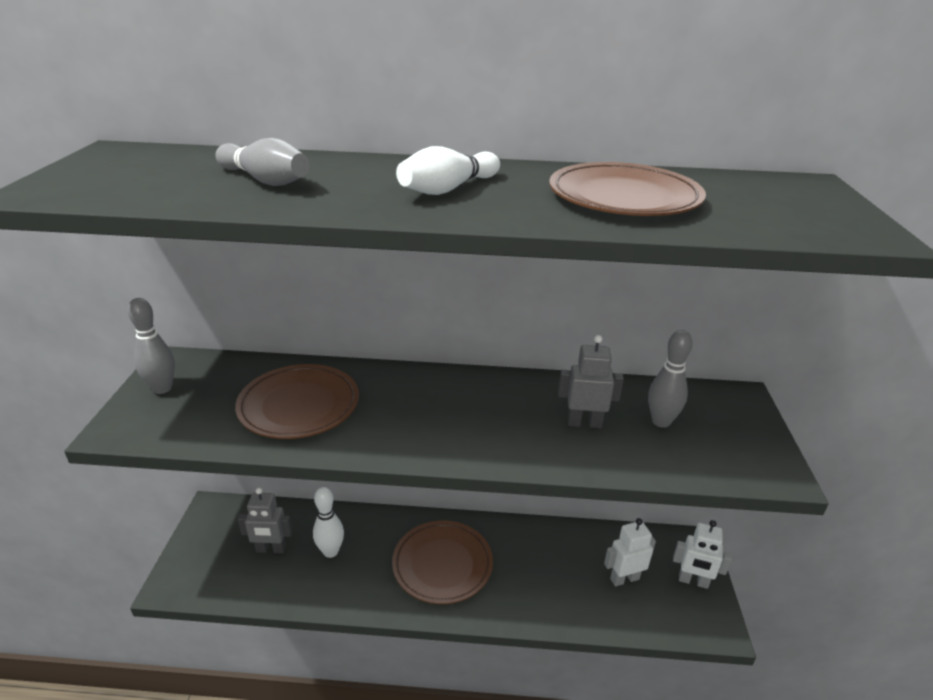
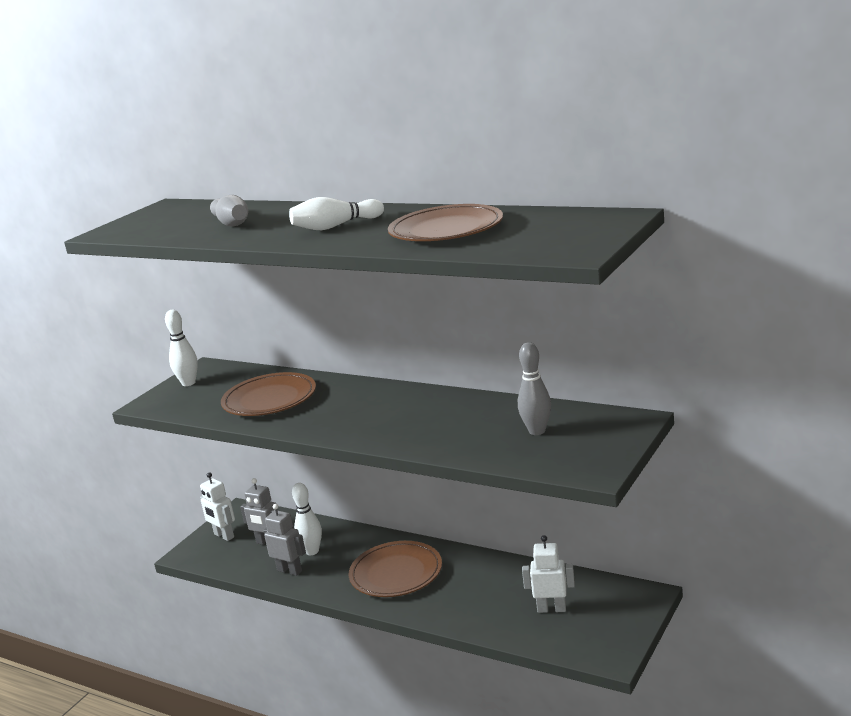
camera: 30 degrees right, 10 degrees down
grey bowling pin [128,298,175,394] -> white bowling pin [165,310,198,386]
grey robot [558,335,624,428] -> grey robot moved to [263,504,306,576]
white robot [673,520,732,589] -> white robot moved to [200,472,235,541]

